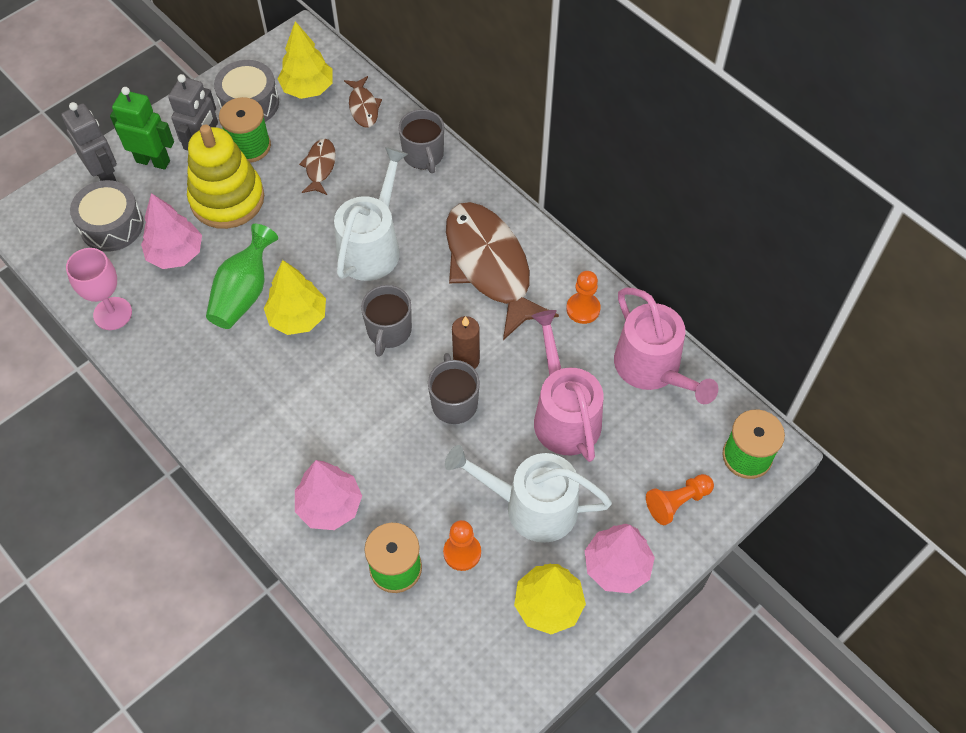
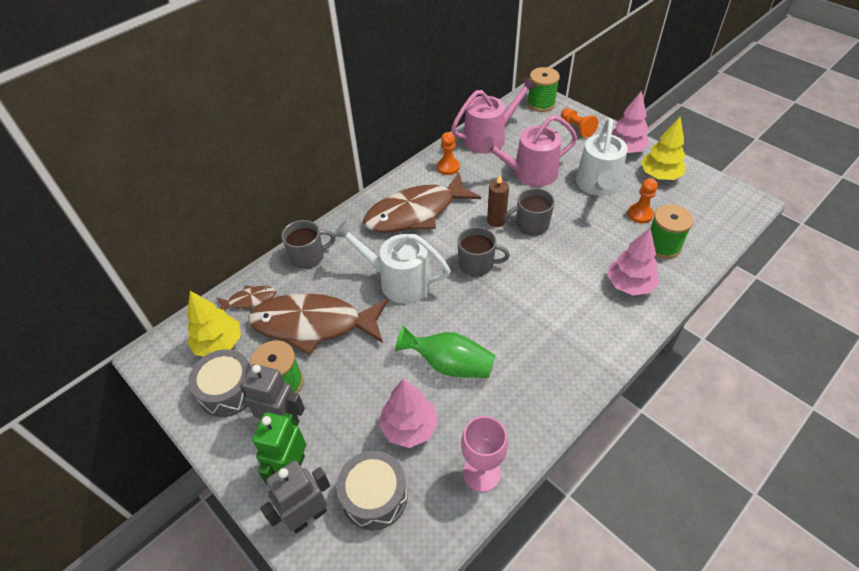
camera: 90 degrees left, 10 degrees down
yellow stacking toy [187,124,264,229] -> none
yellow tree [264,260,326,335] -> none
brown fish [299,139,336,195] -> brown fish [248,293,388,355], size x2.25

